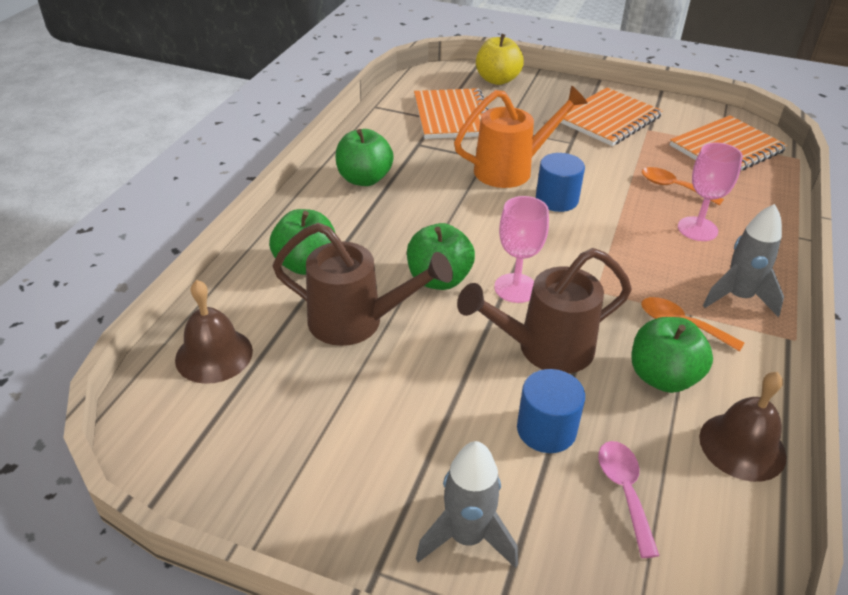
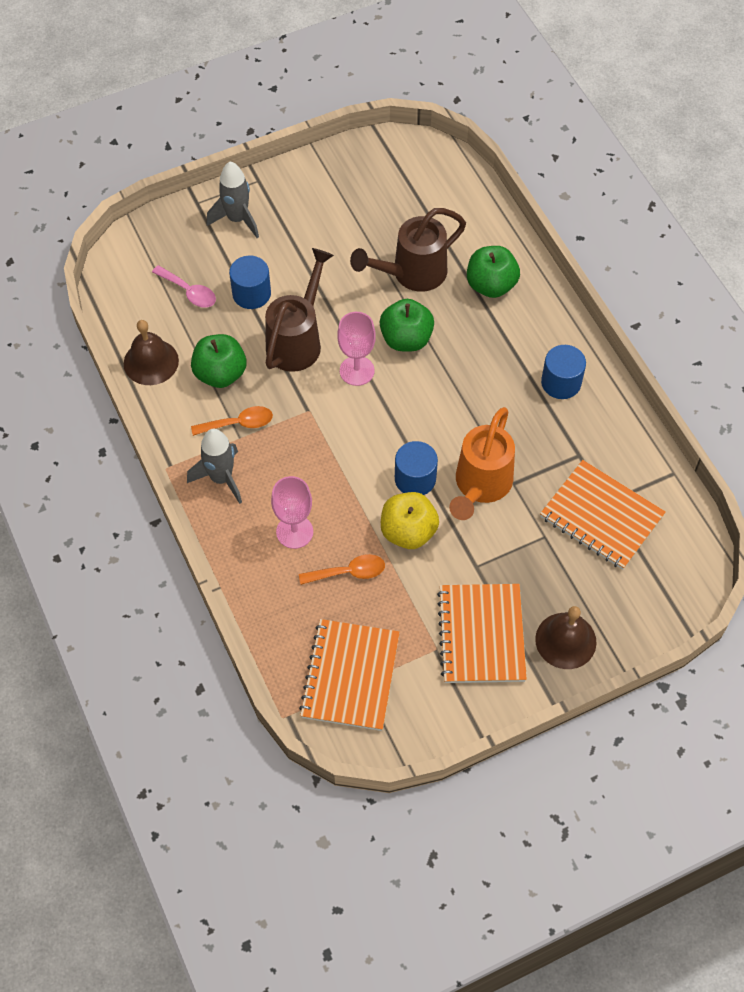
camera: 135 degrees right, 20 degrees up
brown bell [175,280,253,384] -> brown bell moved to [535,606,596,669]
green apple [336,129,394,186] -> blue cylinder [541,345,586,399]
yellow apple [476,34,524,85] -> yellow apple moved to [381,492,439,549]

